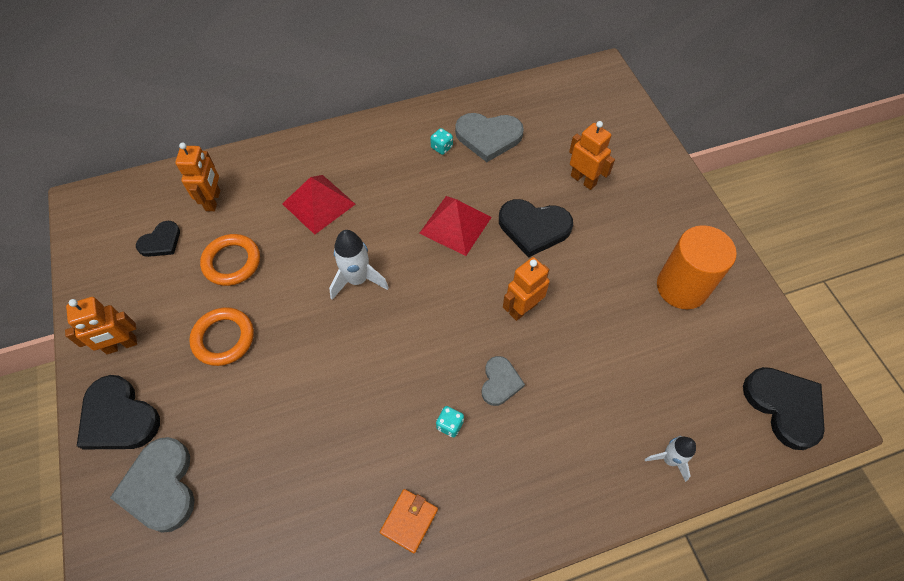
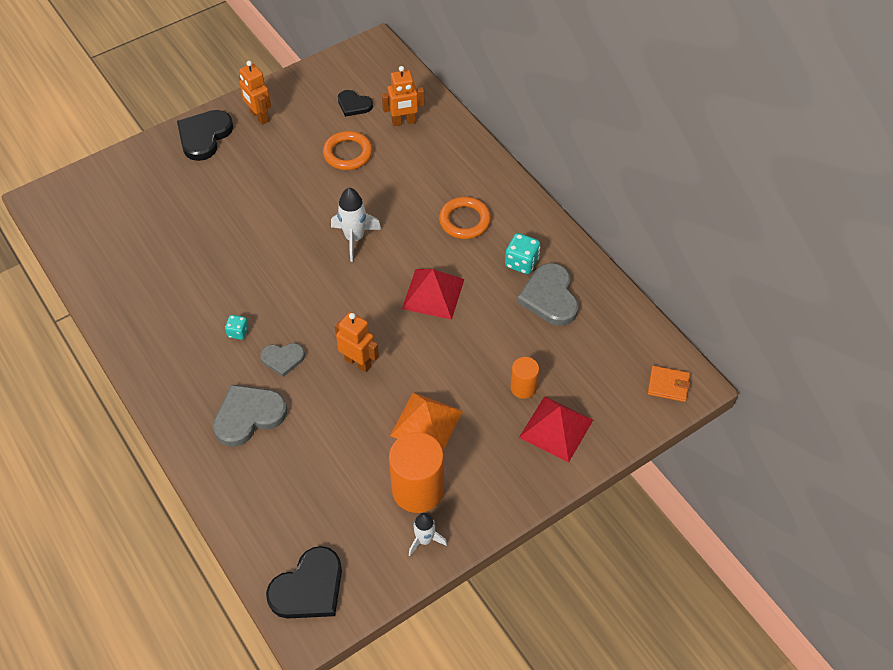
camera: 75 degrees right, 5 degrees down
grey heart [110,437,195,533] -> grey heart moved to [213,385,287,447]
orange ring [189,307,254,366] -> orange ring moved to [439,197,491,239]
red pyramid [282,175,355,235] -> red pyramid moved to [519,396,593,462]
orange wallet [380,489,438,554] -> orange wallet moved to [648,366,690,402]
turquoise dice [430,128,453,155] -> turquoise dice [505,233,540,274], size x1.62
black heart [499,199,573,258] -> none
orange robot [569,121,615,190] -> orange cylinder [510,357,539,399]
white rocket [645,435,696,482] -> white rocket moved to [409,513,447,556]
none -> orange pyramid [390,392,463,450]

